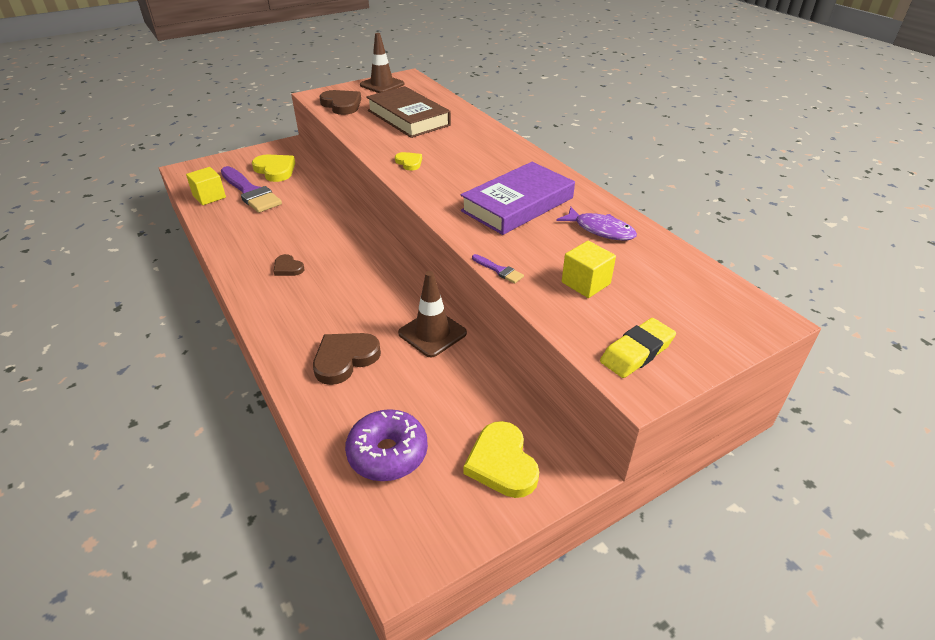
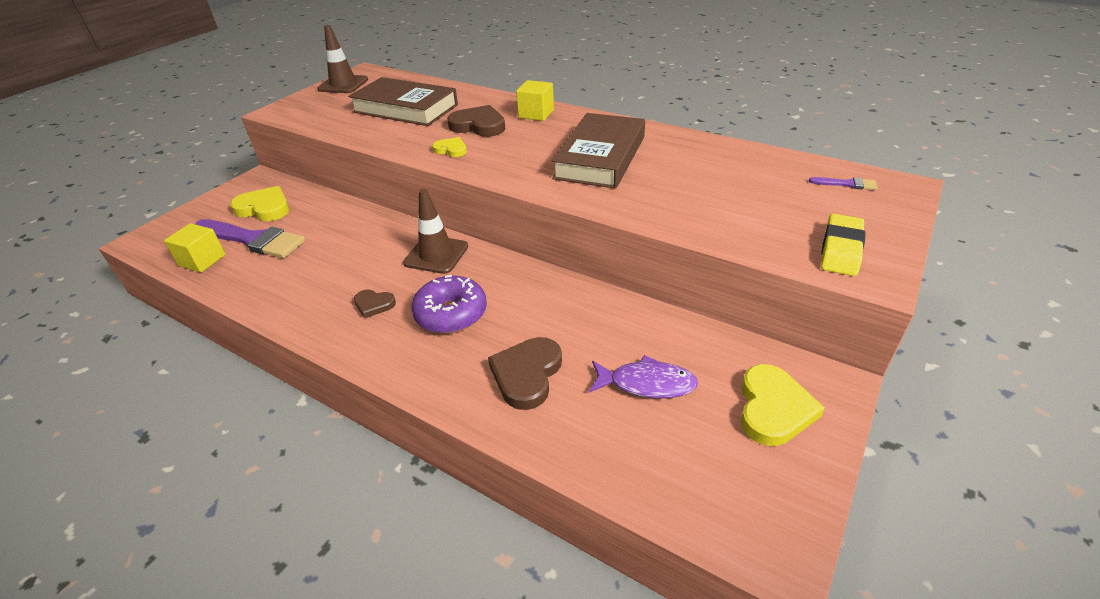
camera: 25 degrees left, 0 degrees up
brown heart [320,90,361,115] -> brown heart moved to [447,105,505,137]
purple donut [345,409,428,481] -> purple donut moved to [411,275,487,333]
brown traffic cone [398,271,467,357] -> brown traffic cone moved to [403,189,468,274]
purple book [461,162,575,235] -> brown book [551,113,645,189]
yellow heart [464,421,539,498] -> yellow heart turned 120 degrees counterclockwise [741,364,825,446]
purple brush [472,254,524,283] -> purple brush moved to [809,177,878,190]
purple fish [557,207,637,241] -> purple fish moved to [589,355,698,398]
yellow cube [562,241,616,298] -> yellow cube moved to [516,80,554,121]

